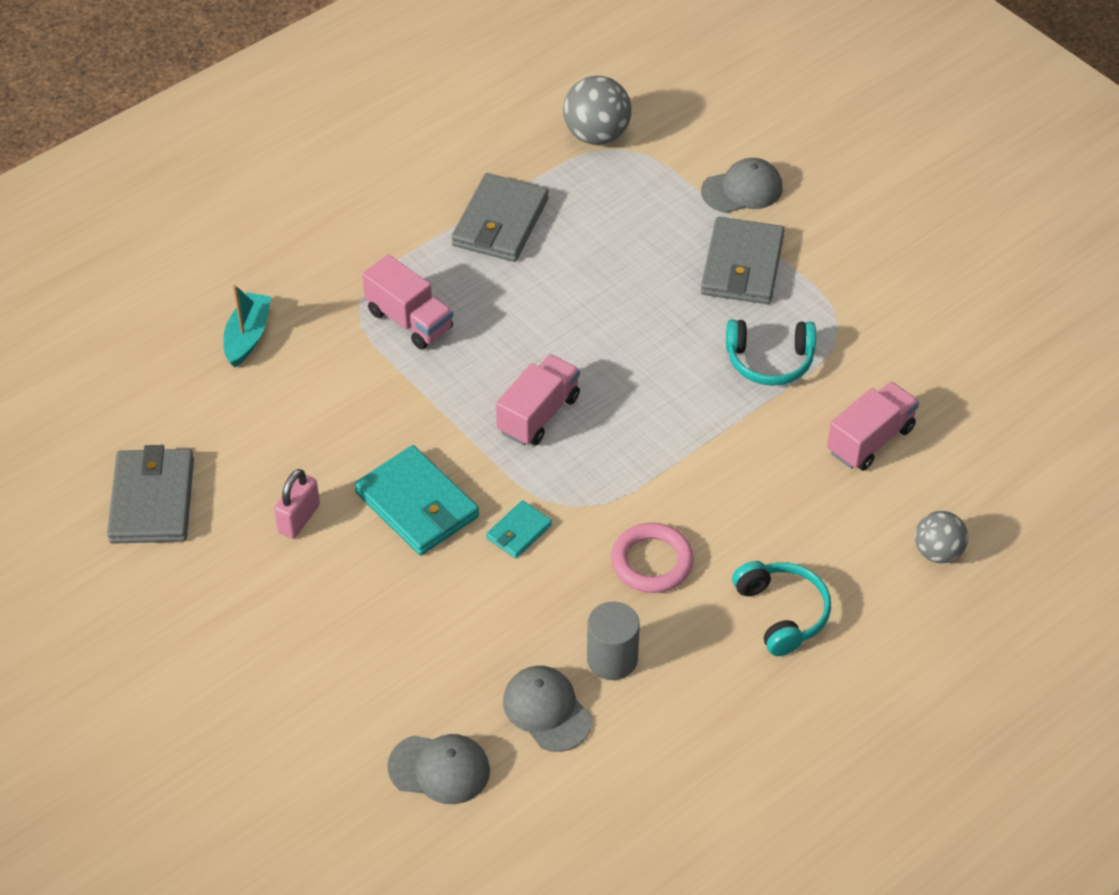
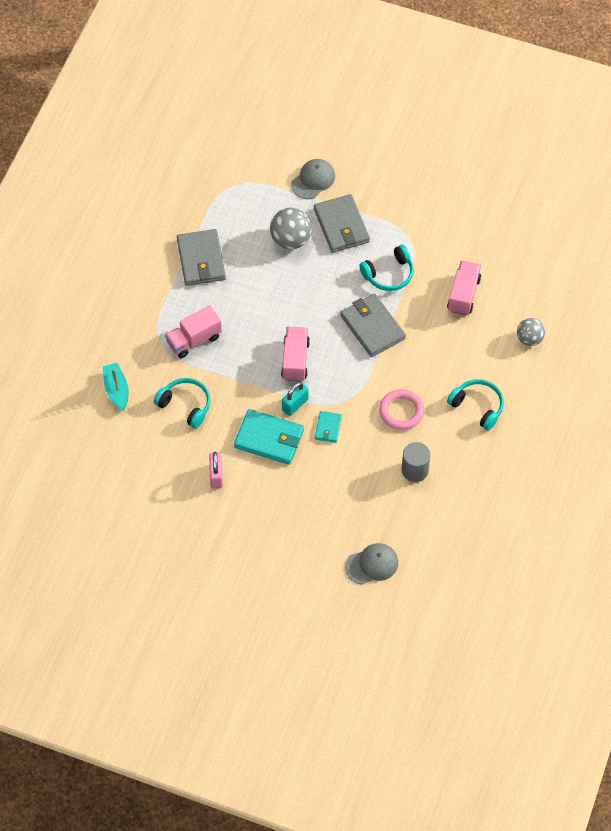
camera: 30 degrees left, 10 degrees up
grey wallet [107,445,194,544] -> grey wallet moved to [340,294,406,357]
pink truck [362,255,453,350] -> pink truck turned 135 degrees clockwise [165,305,222,358]
grey cap [503,666,592,752] -> none
grey ball [563,76,632,145] -> grey ball moved to [270,208,312,249]
none -> turquoise headphones [154,378,210,428]
none -> turquoise padlock [282,382,309,416]

